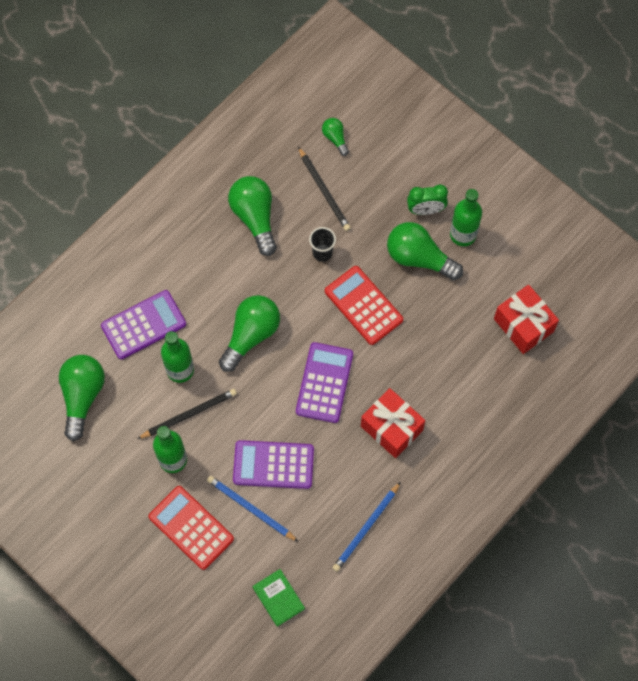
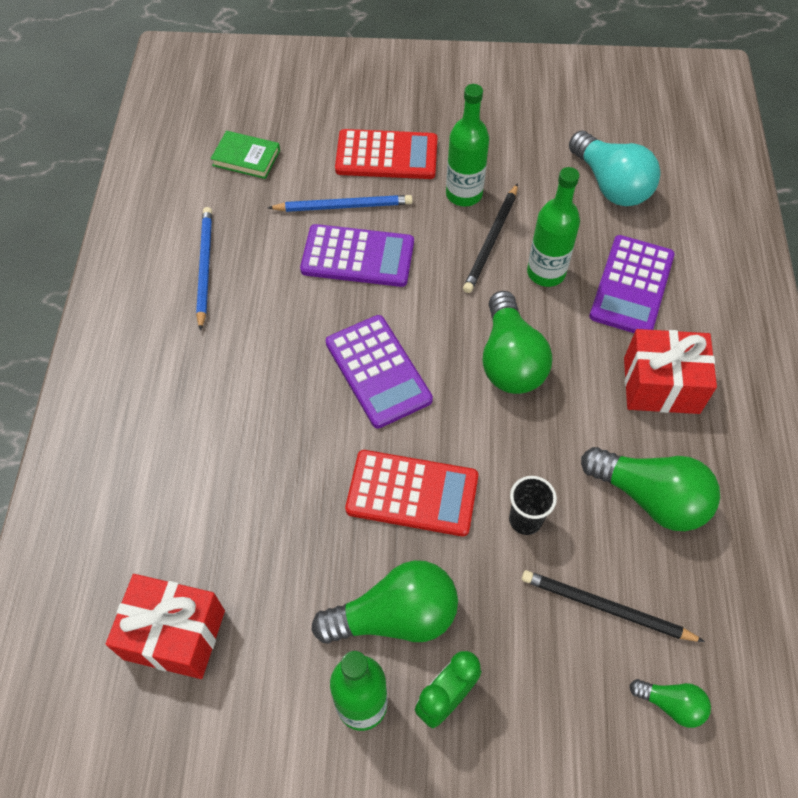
camera: 140 degrees right, 10 degrees down
green light bulb [59,355,105,441] -> turquoise light bulb [569,131,660,206]
purple calculator [233,440,314,489] -> purple calculator turned 45 degrees clockwise [300,224,414,287]
red gift [361,388,425,458] -> red gift moved to [624,329,717,414]

